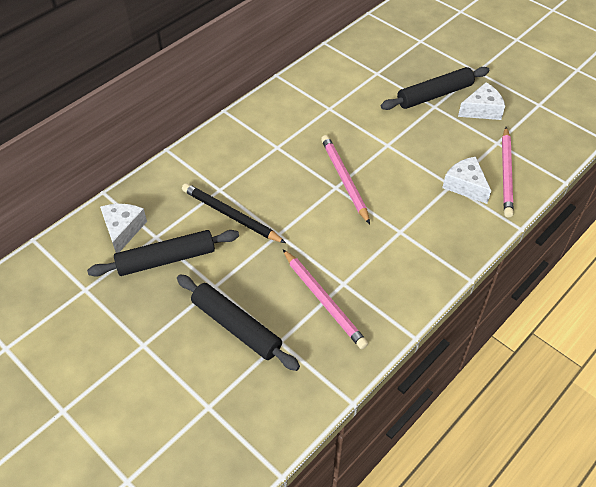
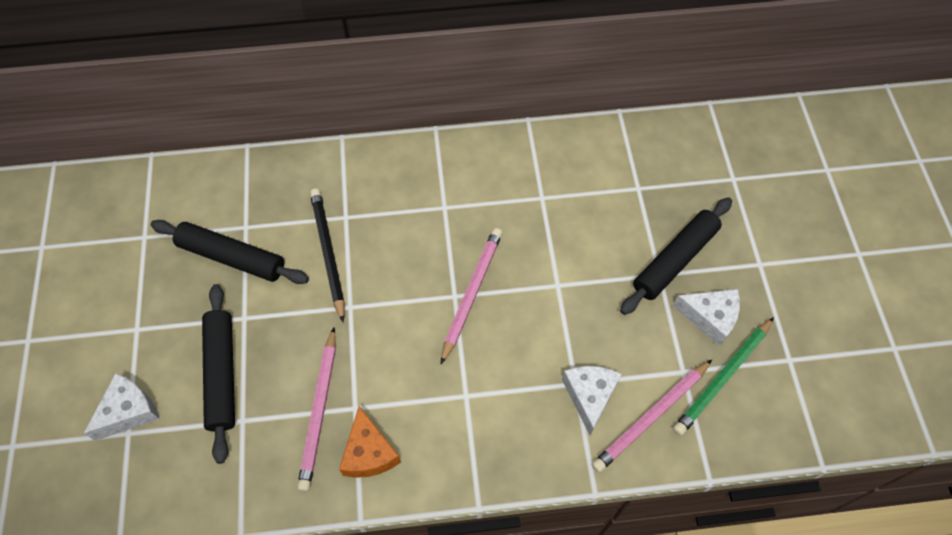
camera: 40 degrees right, 10 degrees up
white cheese [100,204,147,253] -> white cheese moved to [84,373,159,441]
black rolling pin [381,67,490,110] -> black rolling pin turned 60 degrees counterclockwise [620,197,732,315]
none -> orange cheese [339,406,401,478]
none -> green pencil [673,317,774,436]

